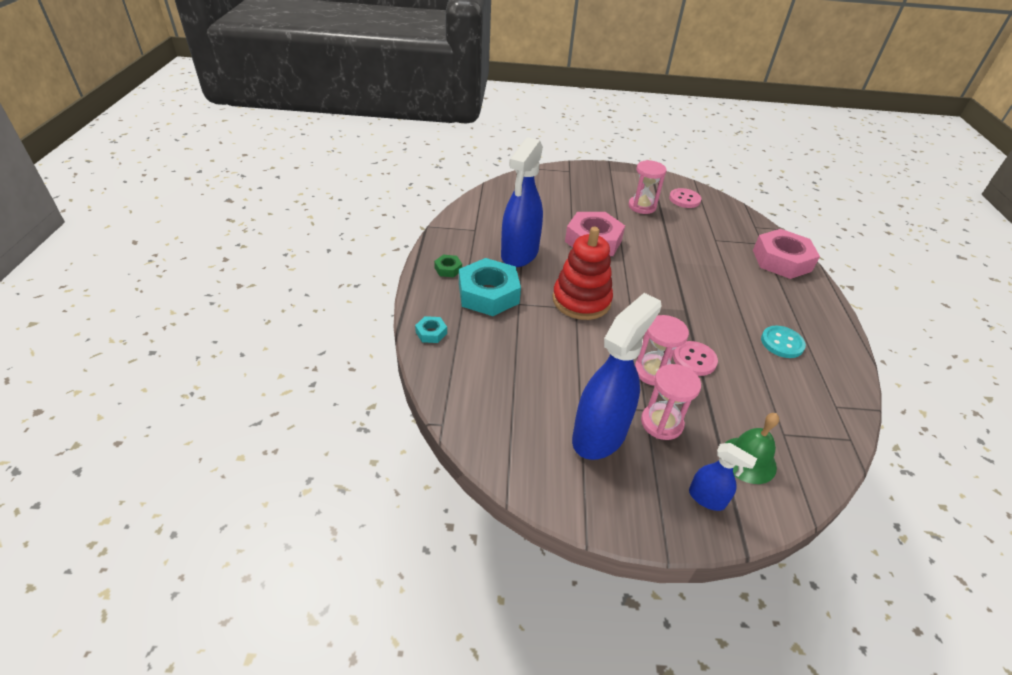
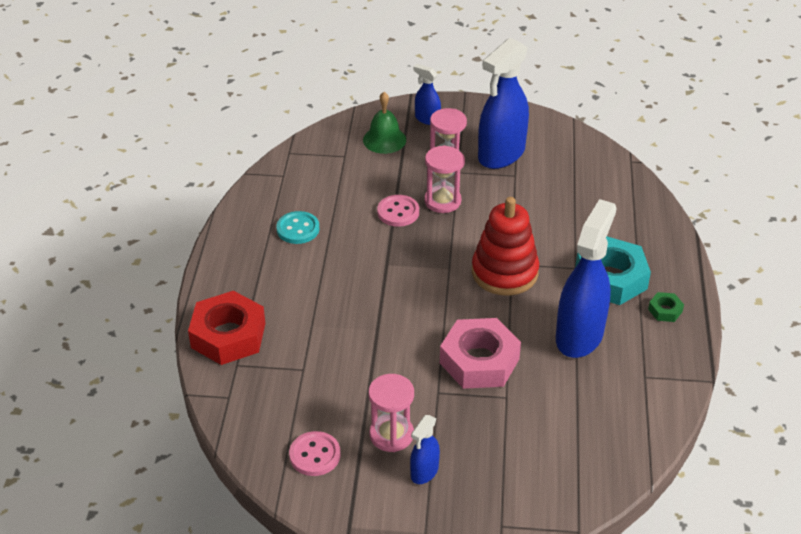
camera: 175 degrees left, 0 degrees up
turquoise nut [415,316,447,343] -> none
pink nut [753,229,820,279] -> red nut [188,291,265,365]
none -> blue spray bottle [410,415,440,484]

